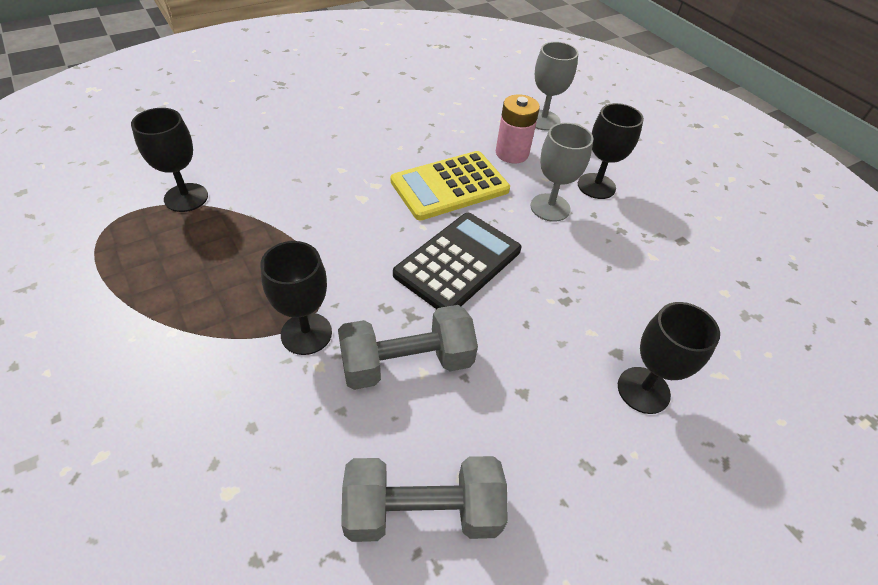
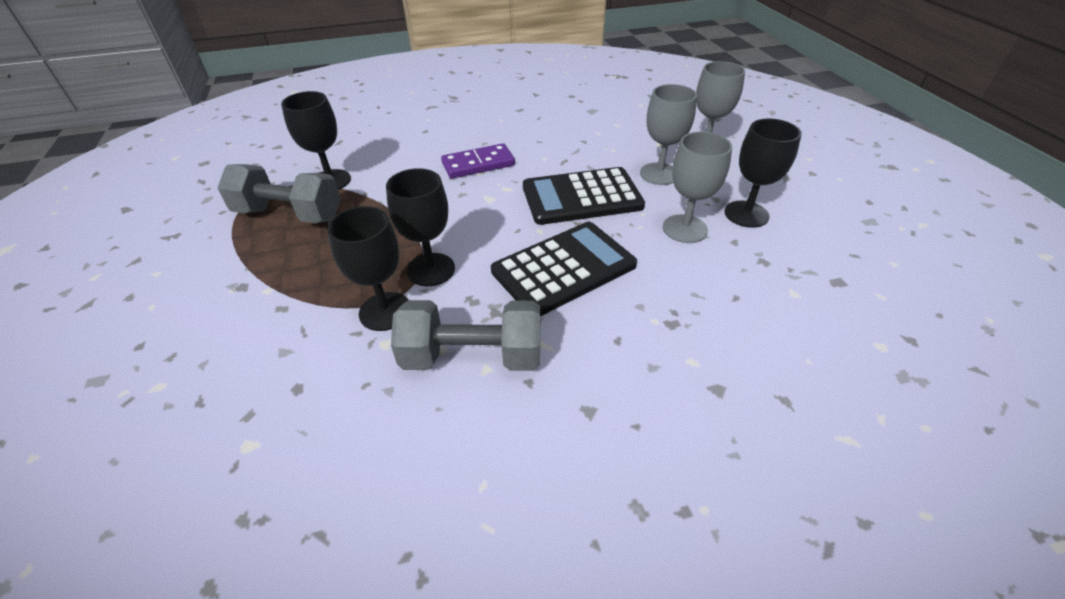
camera: 20 degrees right, 5 degrees down
grey dumbbell [341,456,508,542] -> grey dumbbell moved to [218,164,341,223]
yellow calculator [391,151,510,220] -> black calculator [523,167,645,225]
pink battery [496,94,540,163] -> grey goblet [640,84,697,185]
black goblet [618,302,720,414] -> black goblet moved to [386,168,455,286]
none -> purple domino [441,143,515,179]

